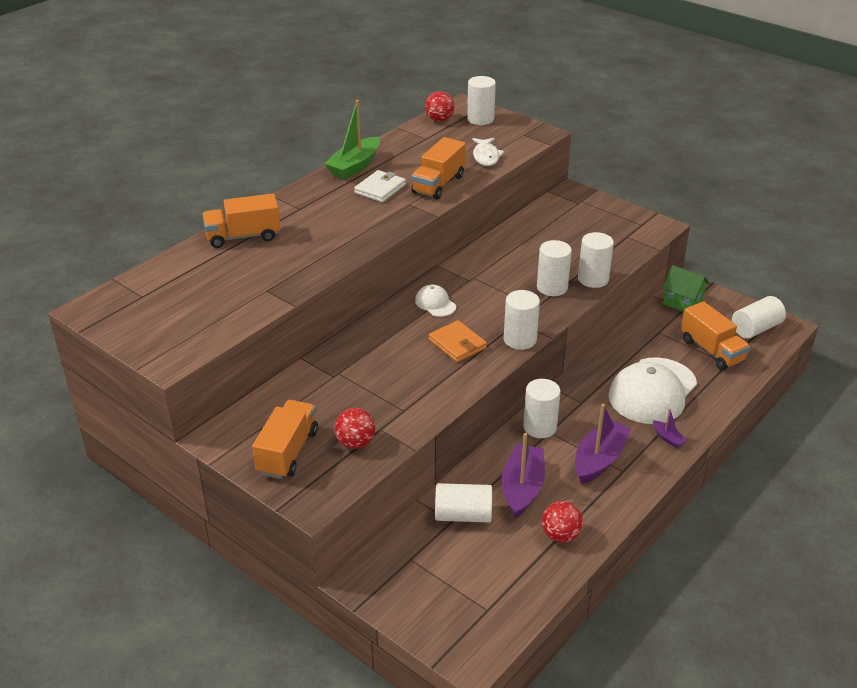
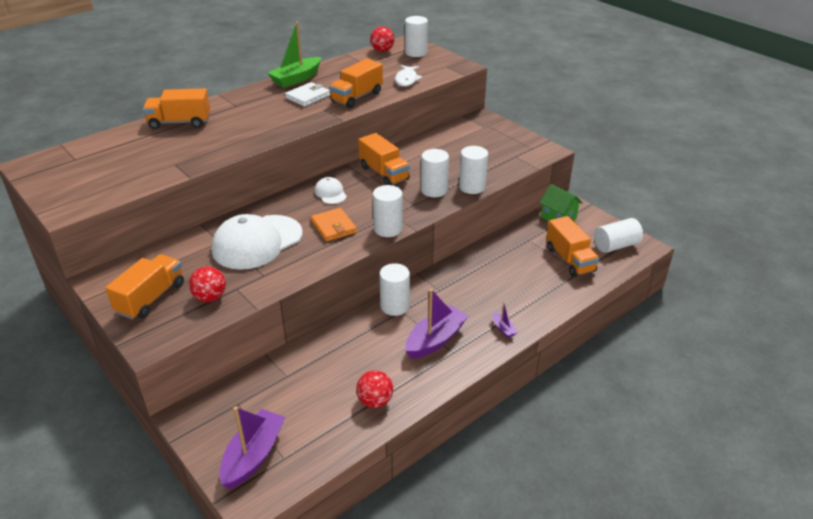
camera: 10 degrees right, 0 degrees up
white cylinder [435,483,492,523] -> none
purple boat [502,433,545,518] -> purple boat moved to [219,406,285,489]
white cap [608,357,697,424] -> white cap moved to [211,214,303,270]
none -> orange truck [358,133,410,185]

